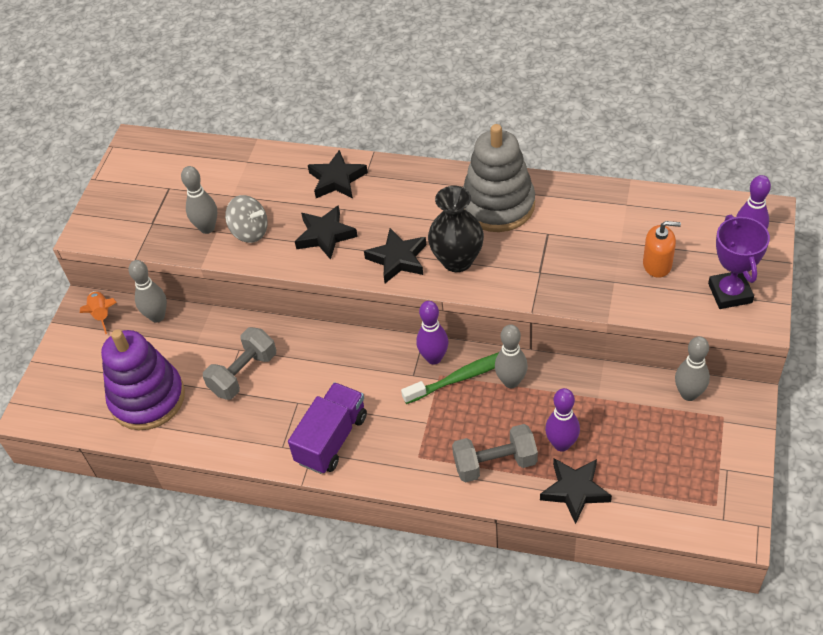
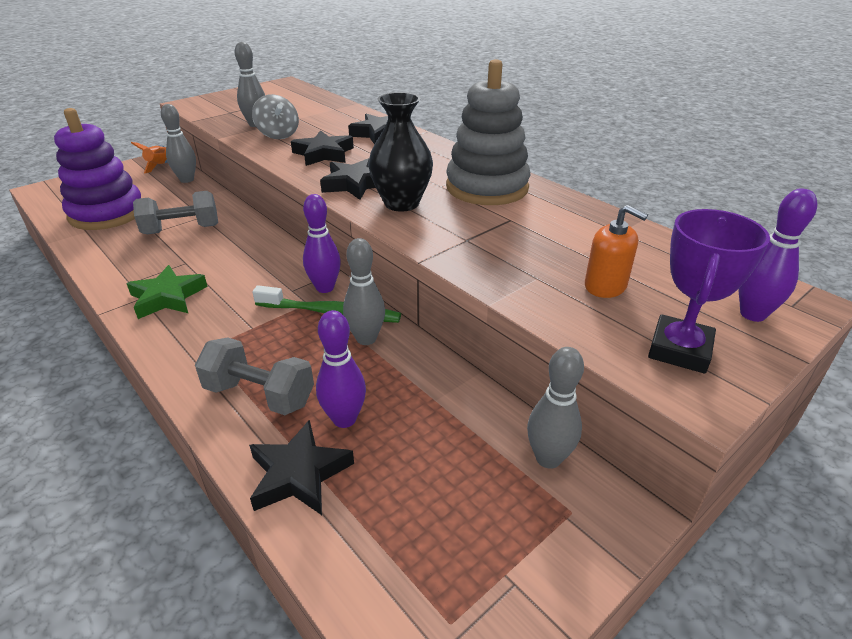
camera: 30 degrees right, 15 degrees down
purple truck [288,382,367,474] -> green star [126,265,208,319]

